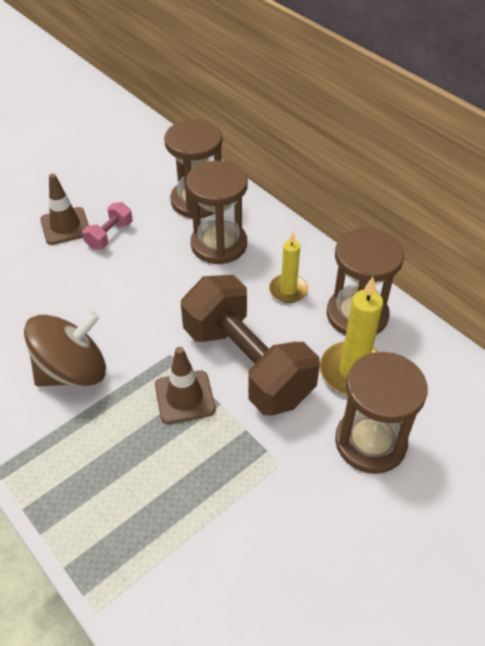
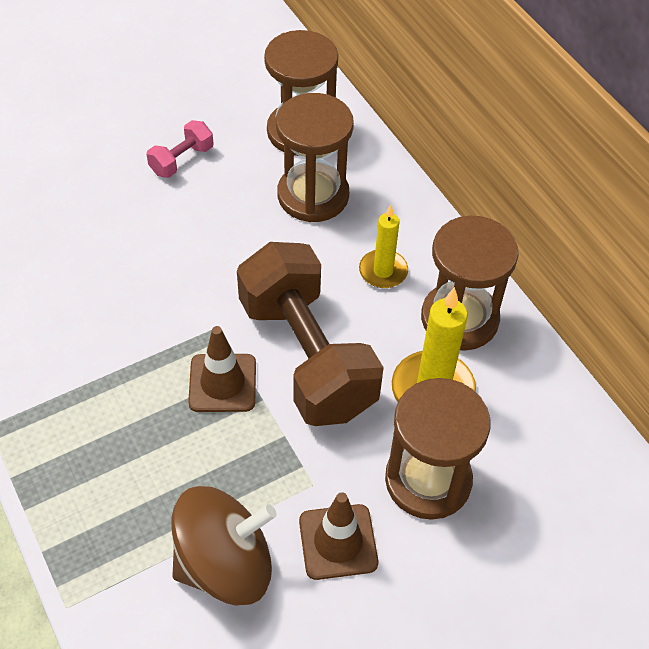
camera: 10 degrees right, 5 degrees up
brown spinning top [24,311,106,387] -> brown spinning top moved to [172,486,277,606]
brown traffic cone [40,174,89,245] -> brown traffic cone moved to [299,492,378,580]

